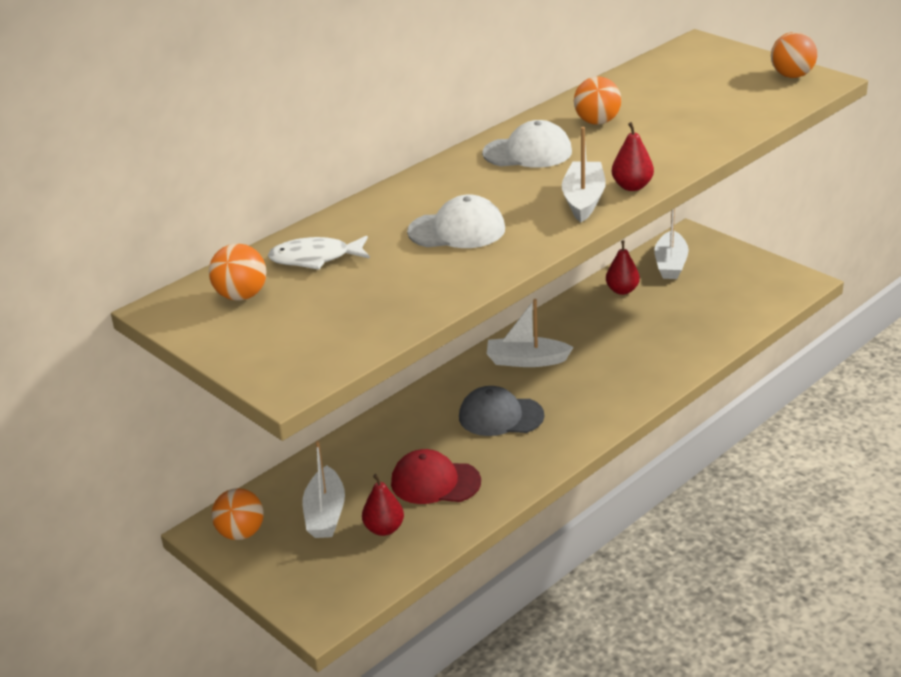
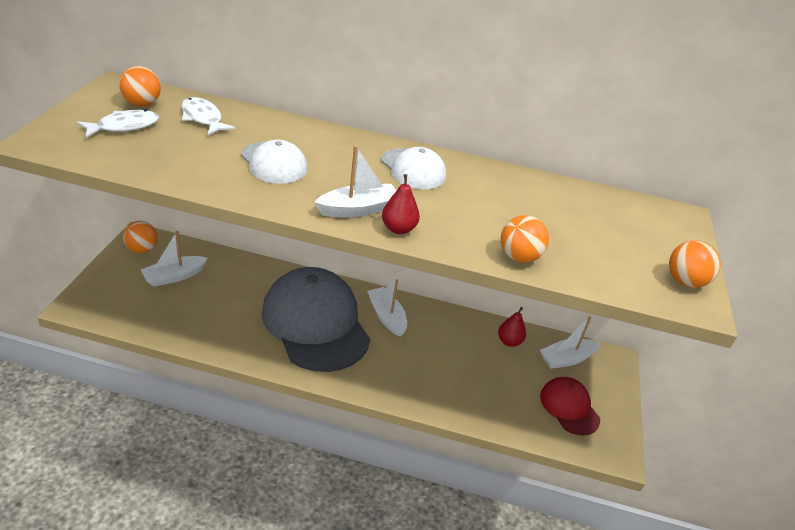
camera: 50 degrees right, 5 degrees up
red pear [362,474,404,536] -> none
red cap [391,449,481,504] -> red cap moved to [540,377,600,435]
grey cap [459,386,544,436] -> grey cap [262,267,370,372], size x2.05
orange ball [574,76,621,125] -> orange ball moved to [501,215,549,263]
none -> white fish [77,110,159,138]

